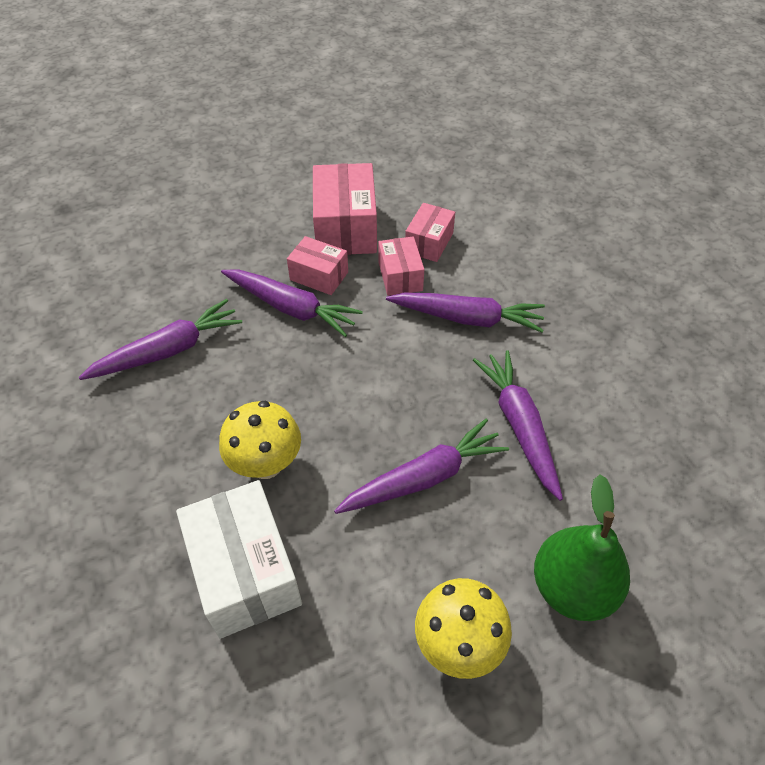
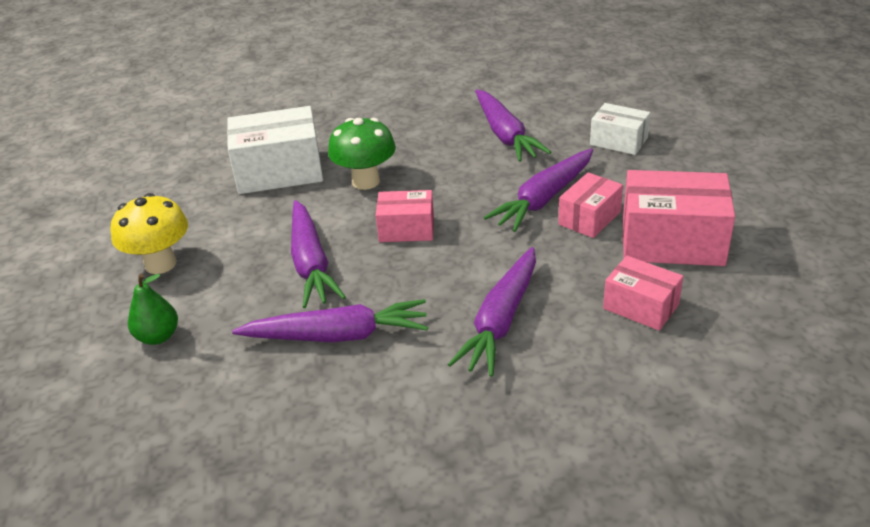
camera: 105 degrees right, 15 degrees down
yellow mushroom [219,401,301,479] -> green mushroom [328,118,396,190]
pink box [378,236,424,296] -> pink box moved to [376,190,434,242]
green pear [534,475,630,621] -> green pear [128,274,178,345], size x0.57
none -> white box [590,103,650,155]

